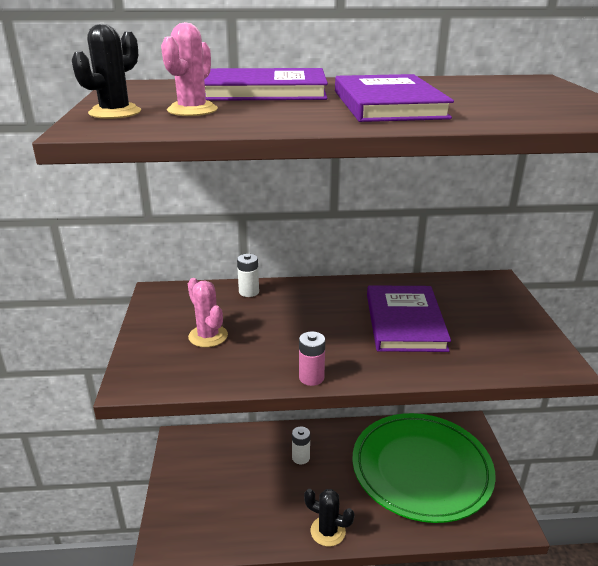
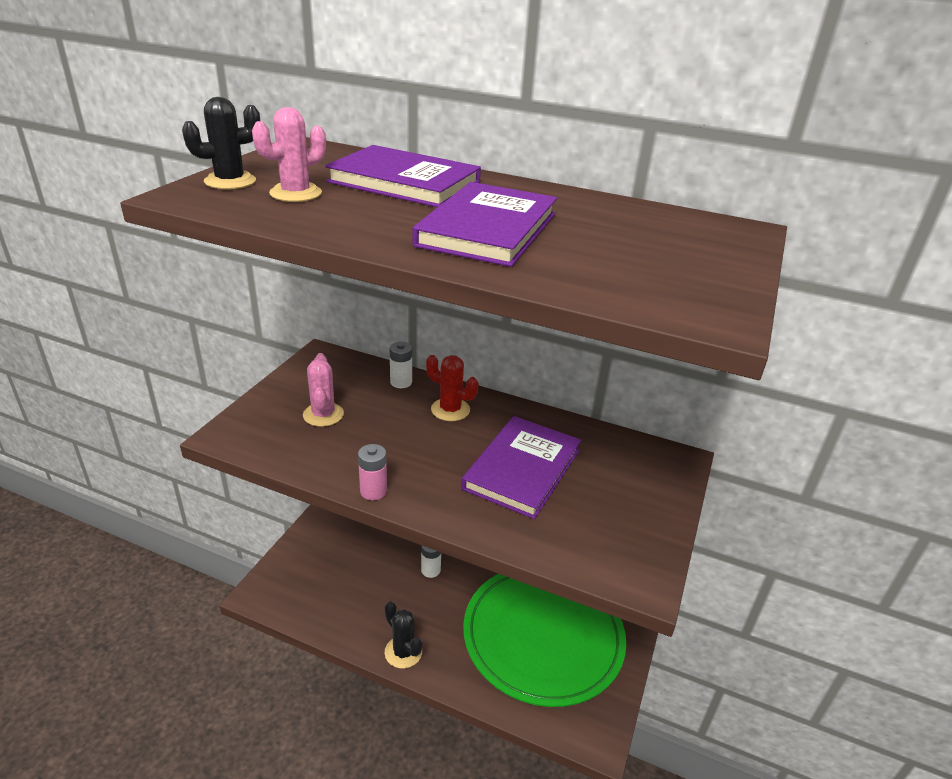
camera: 25 degrees right, 5 degrees up
none -> red cactus [426,355,479,421]

